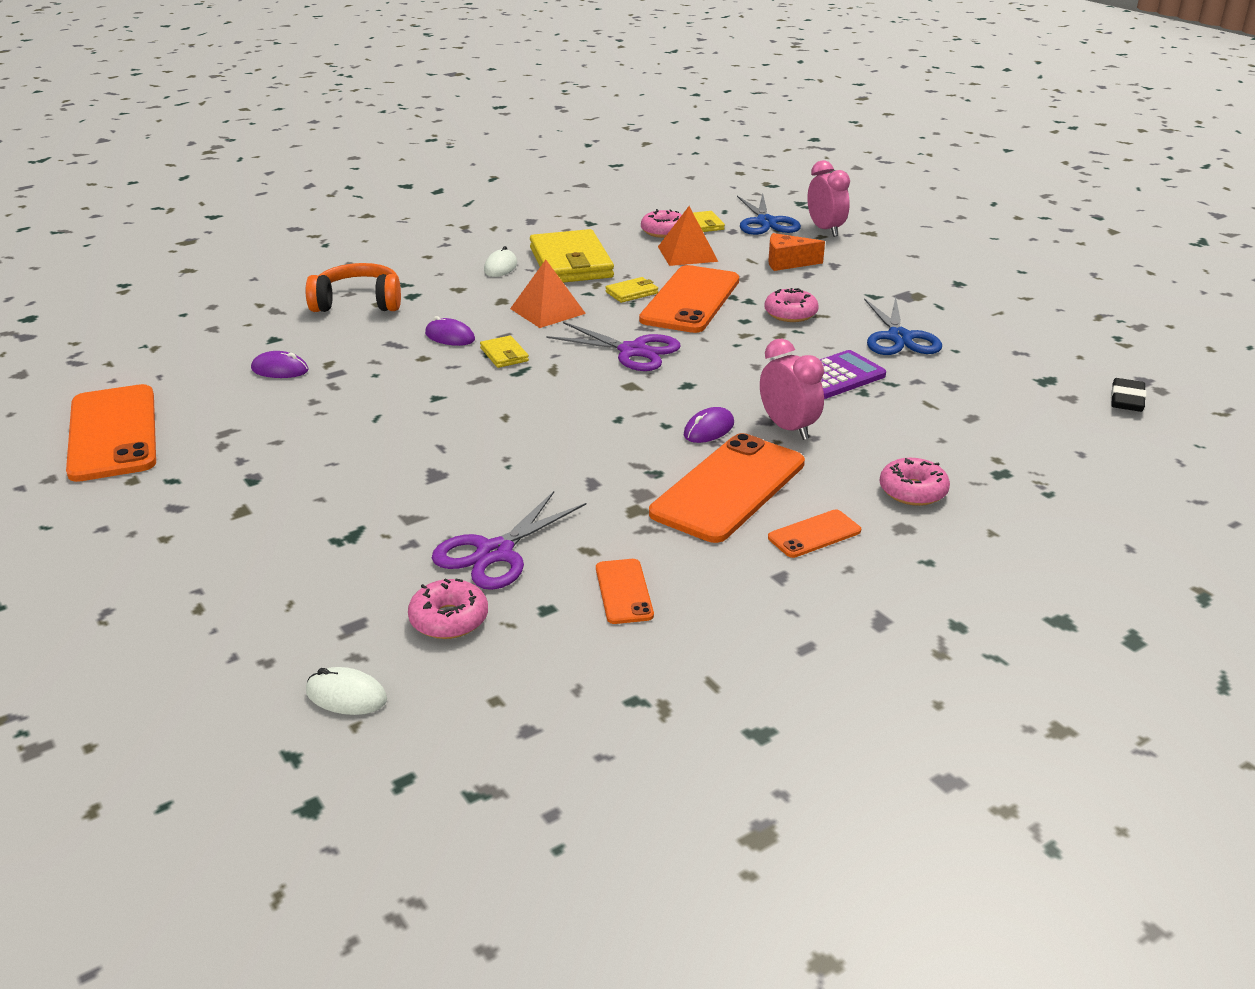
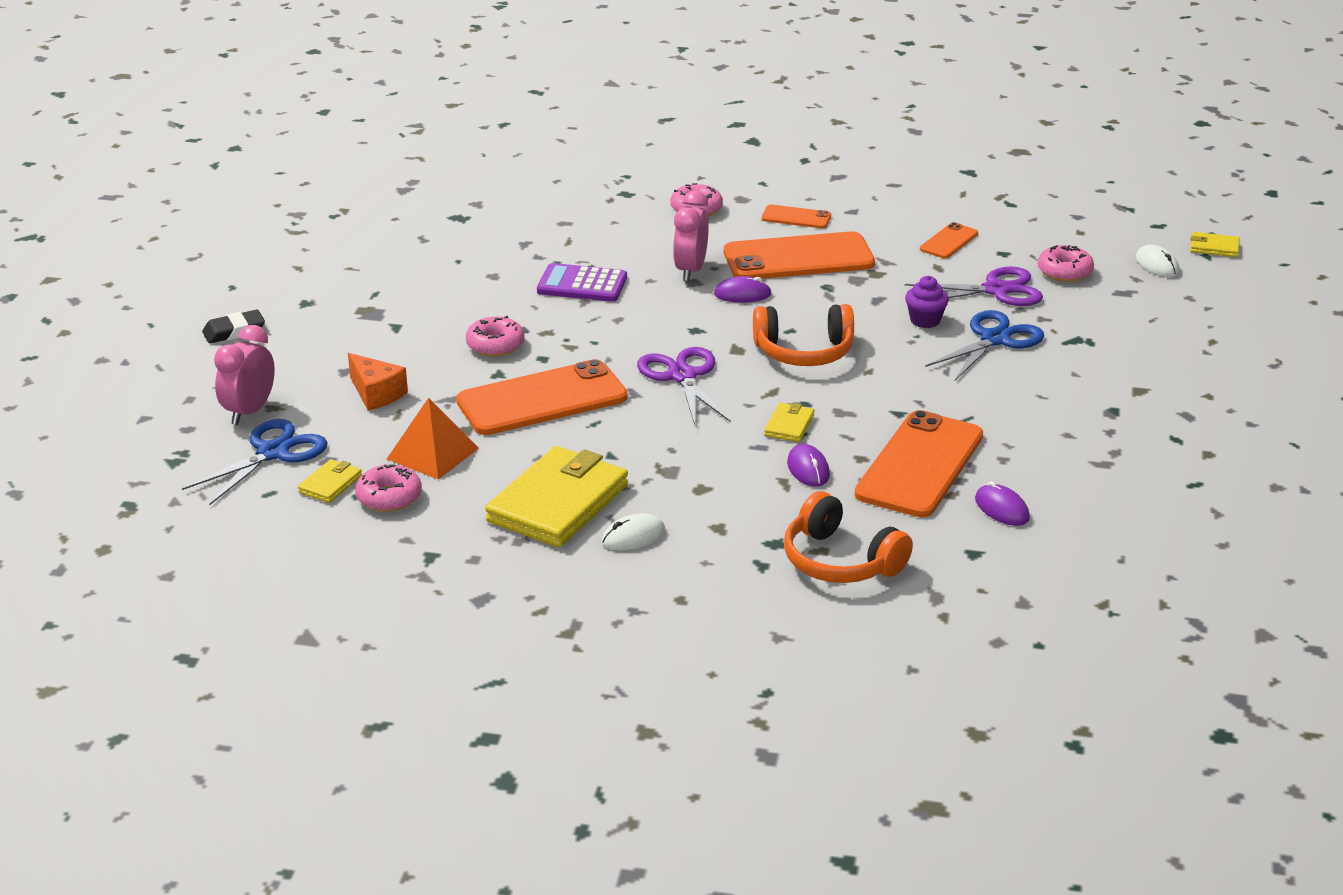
camera: 135 degrees left, 0 degrees up
orange phone [66,384,156,482] -> orange phone moved to [855,410,983,517]
orange pyramid [510,260,586,328] -> none
yellow wallet [605,277,658,303] -> yellow wallet moved to [1190,232,1240,257]
blue scissors [864,297,942,355] -> blue scissors moved to [925,310,1044,380]
black eraser [1111,378,1146,412] -> black eraser moved to [202,310,265,343]
none -> orange headphones [753,304,854,366]
none -> purple cupcake [905,276,949,328]

